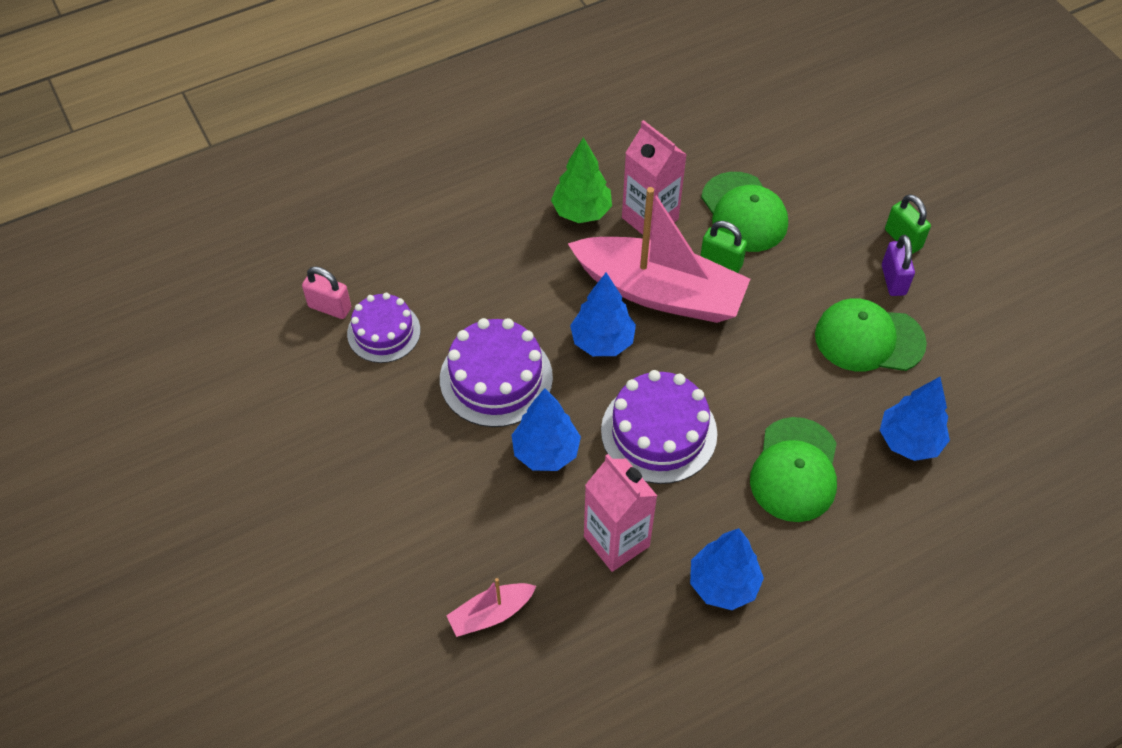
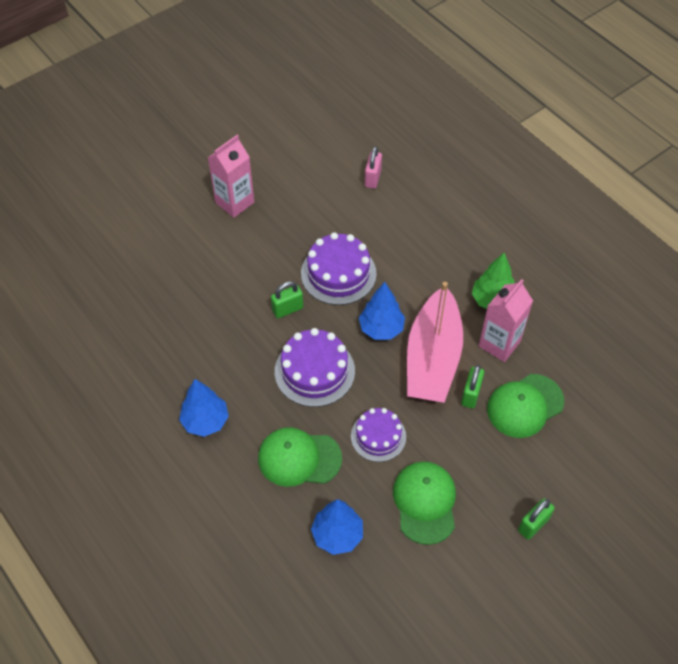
camera: 80 degrees right, 0 degrees up
purple cake [347,293,420,363] -> purple cake moved to [351,408,406,462]
pink boat [446,578,536,637] -> none
blue tree [511,388,581,471] -> green padlock [271,281,303,318]
pink carton [584,454,657,572] -> pink carton moved to [208,135,254,218]
purple padlock [882,235,915,296] -> none

